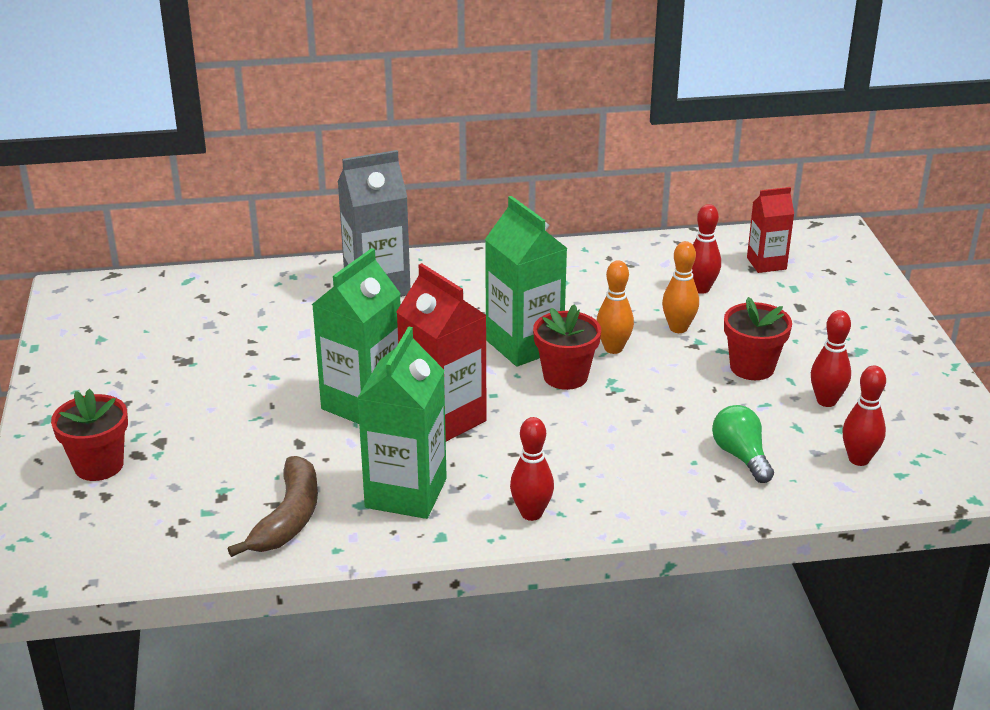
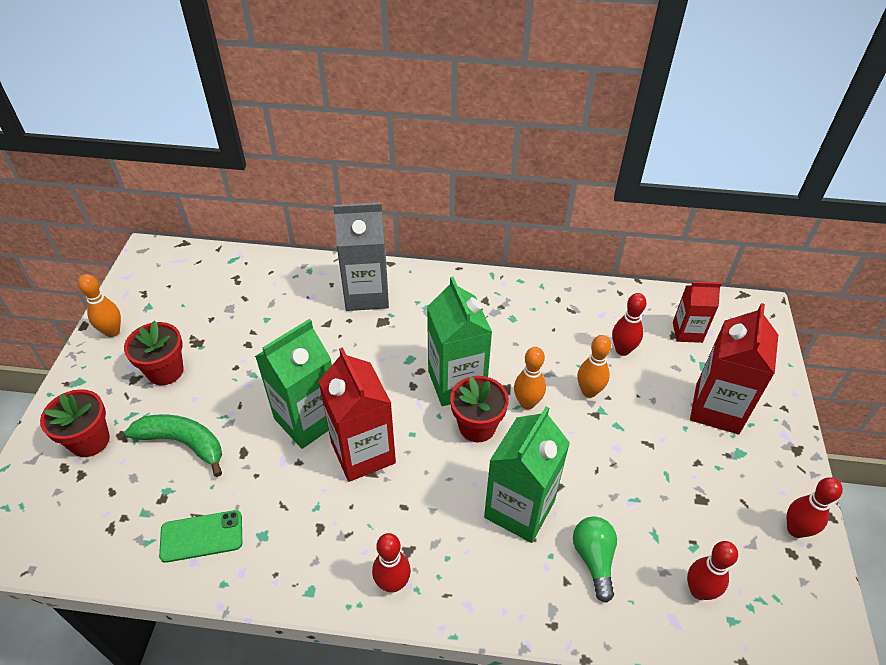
camera: 15 degrees right, 15 degrees up
brown banana [228,456,318,557] -> green phone [159,510,242,563]
green carton [357,326,447,519] -> green carton moved to [484,407,570,543]
red flower pot [724,297,792,380] -> red flower pot moved to [124,321,183,385]
red bowling pin [811,310,851,407] -> red bowling pin moved to [787,477,843,538]
none -> orange bowling pin [78,274,121,337]
none -> green banana [125,414,222,477]
none -> red carton [690,303,778,434]

